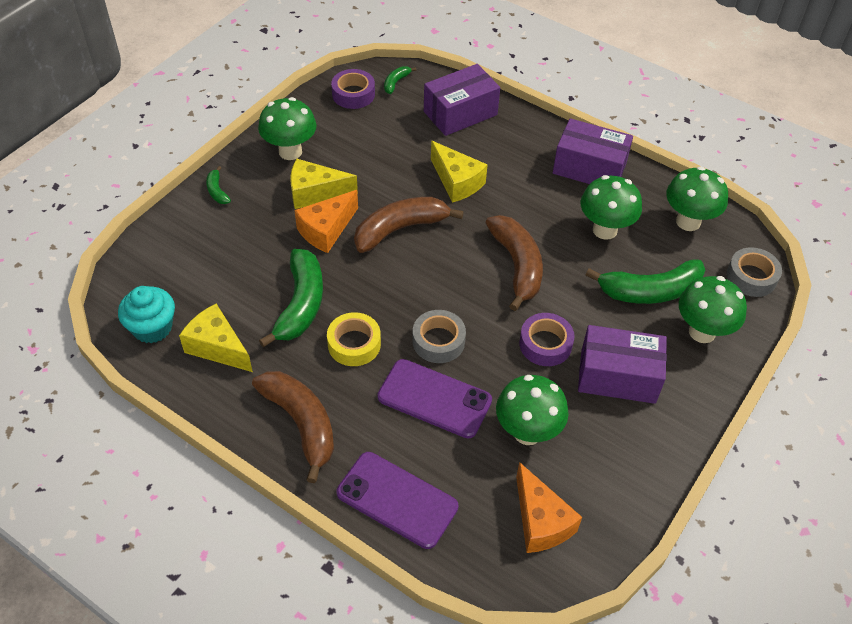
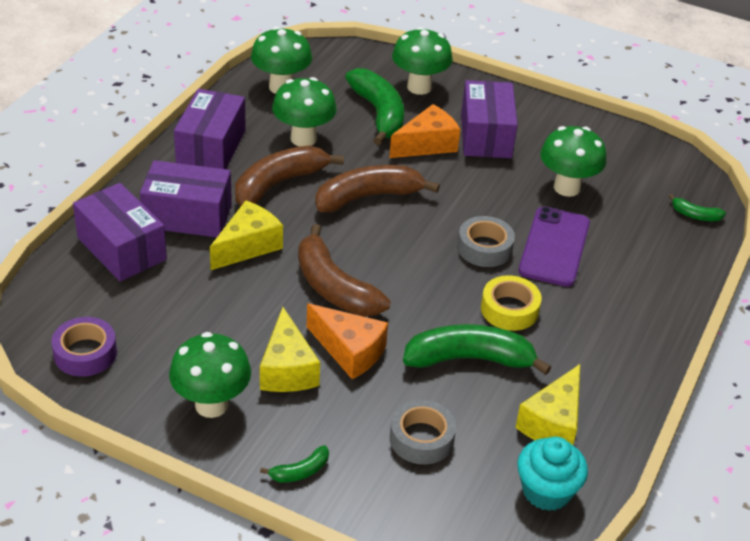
camera: 100 degrees left, 10 degrees down
brown banana [252,371,334,483] -> brown banana moved to [235,145,344,206]
purple phone [337,452,458,549] -> none
green banana [384,66,416,94] -> green banana moved to [669,194,726,221]
orange cheese [516,462,582,553] -> orange cheese moved to [389,104,460,158]
purple tape [519,313,575,366] -> none
grey tape [727,247,782,297] -> grey tape moved to [390,400,456,464]
none -> purple box [140,160,232,237]

